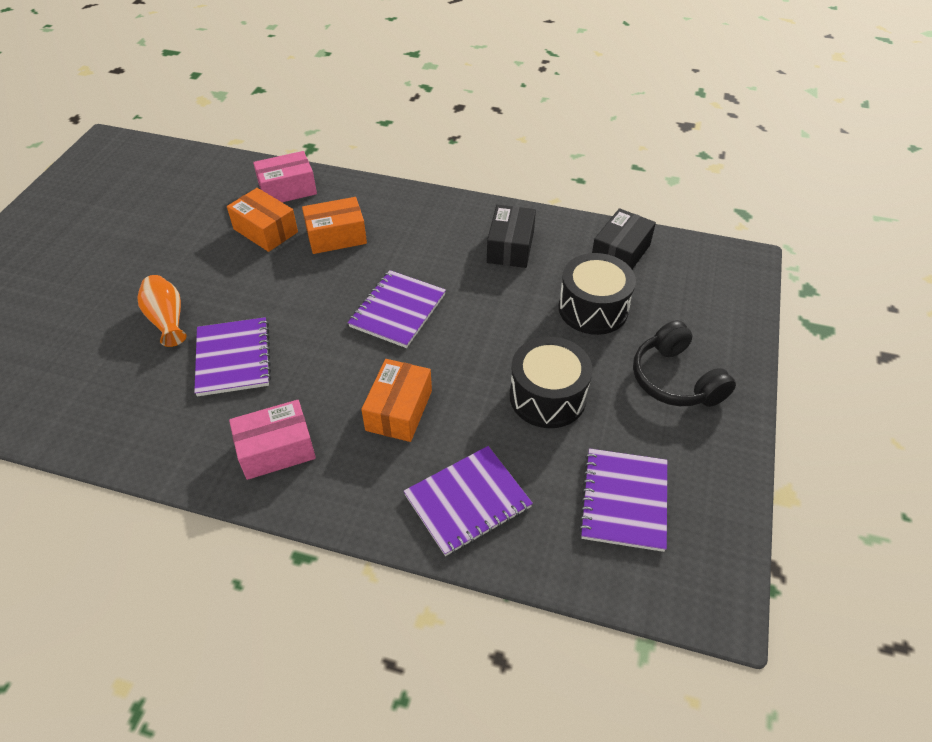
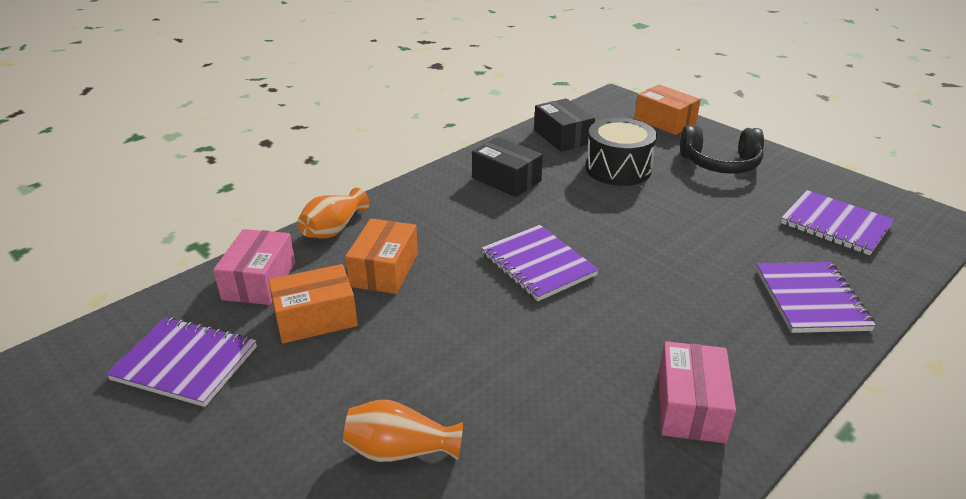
camera: 60 degrees left, 15 degrees down
purple notebook [194,317,271,396] -> purple notebook moved to [106,317,257,407]
orange box [361,359,432,442] -> orange box moved to [634,85,701,135]
black drum [510,337,593,428] -> none
none -> orange vase [298,188,369,239]

